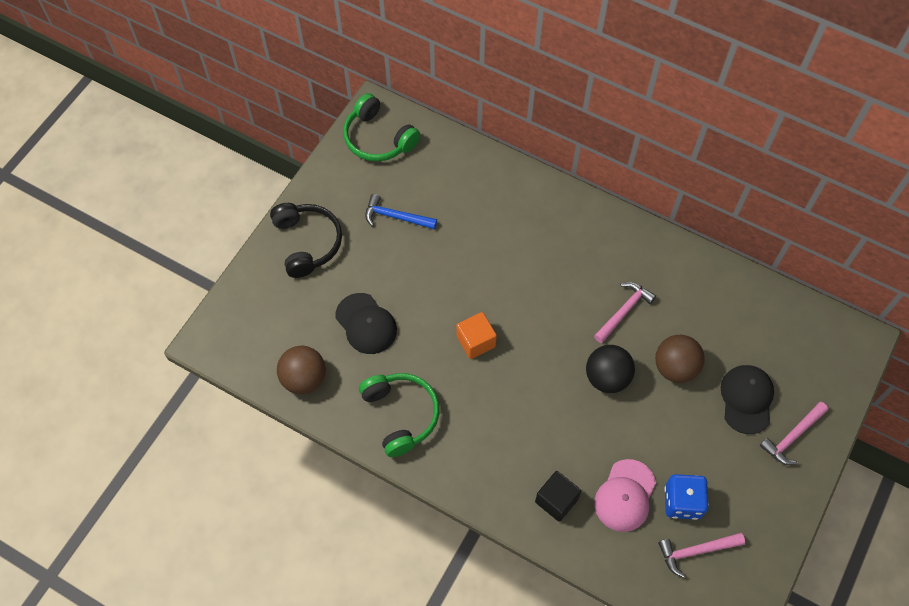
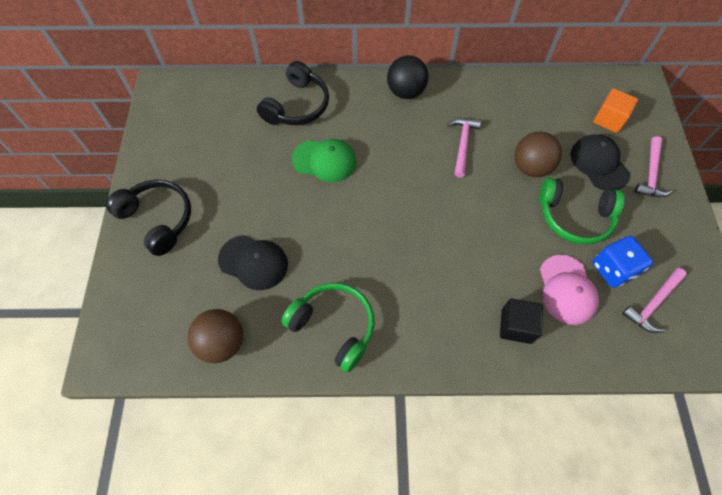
camera: 30 degrees left, 0 degrees up
green headphones [343,93,421,161] -> green headphones moved to [539,177,625,245]
blue hammer [365,194,437,230] -> none
orange cube [456,312,497,359] -> orange cube moved to [593,88,638,133]
black ball [586,345,635,393] -> black ball moved to [387,55,429,99]
none -> black headphones [257,61,329,125]
none -> green cap [292,139,357,182]

